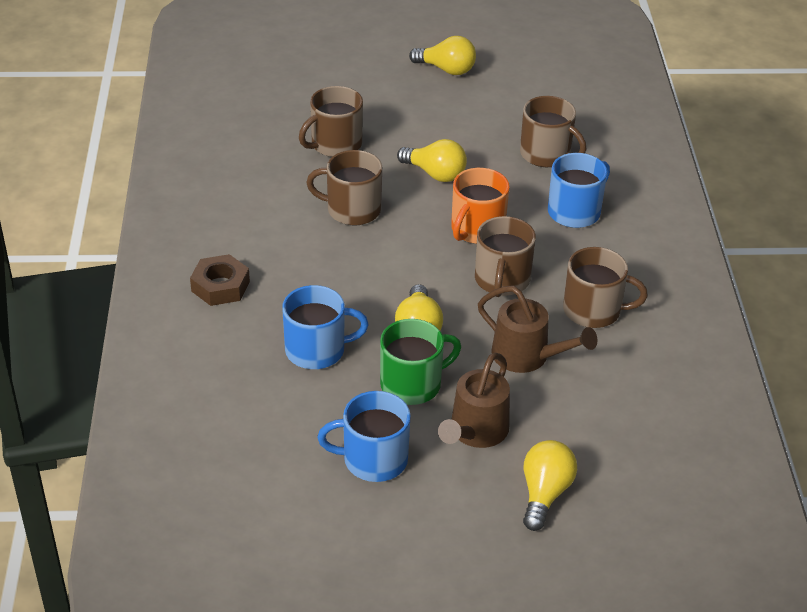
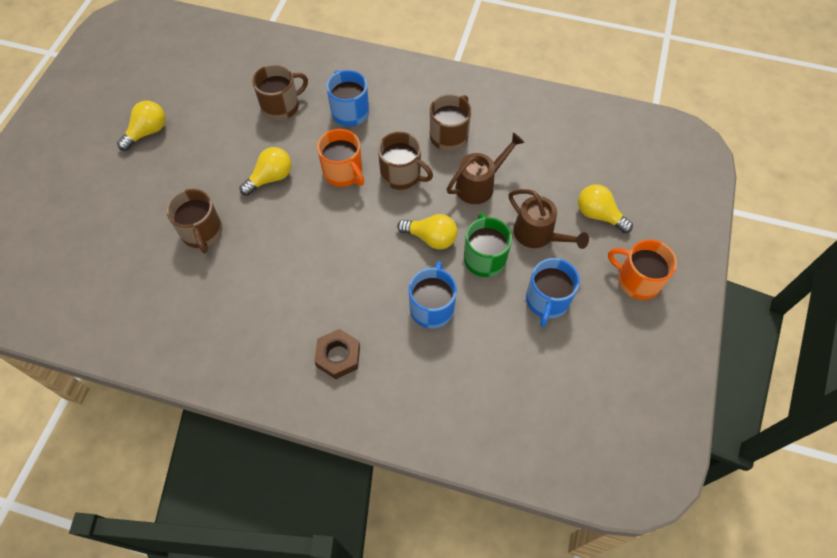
camera: 70 degrees left, 20 degrees up
brown mug [306,150,382,226] -> none
none -> orange mug [608,239,677,300]

